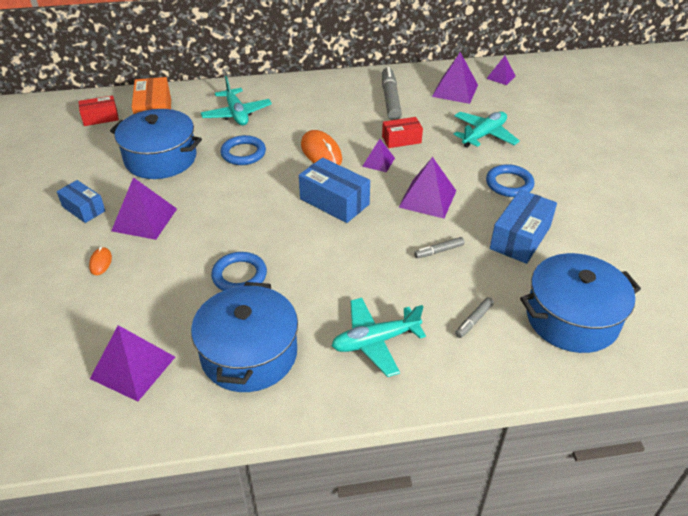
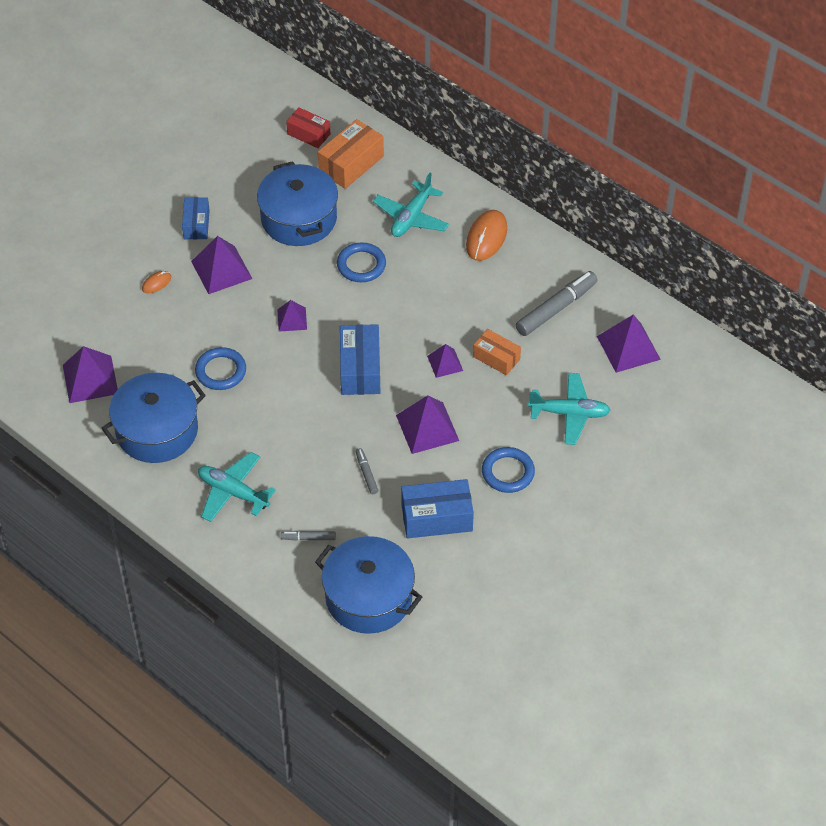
camera: 50 degrees right, 10 degrees up
orange mouse [301,130,342,165] -> orange mouse moved to [466,210,507,261]
red box [382,117,423,148] -> orange box [473,329,521,375]
grey marker [414,237,465,258] -> grey marker turned 45 degrees clockwise [356,448,378,494]
purple pyramid [486,56,516,85] -> purple pyramid moved to [277,300,307,332]

